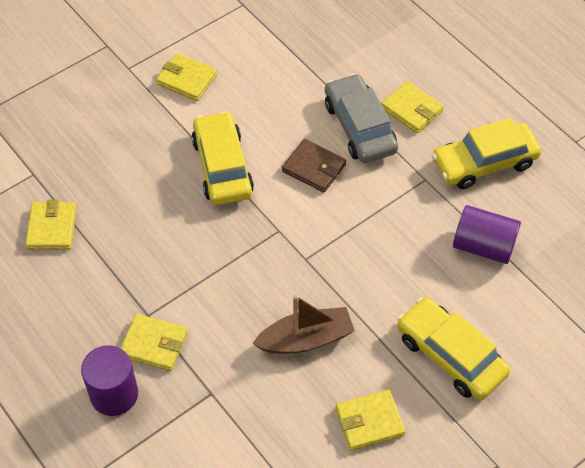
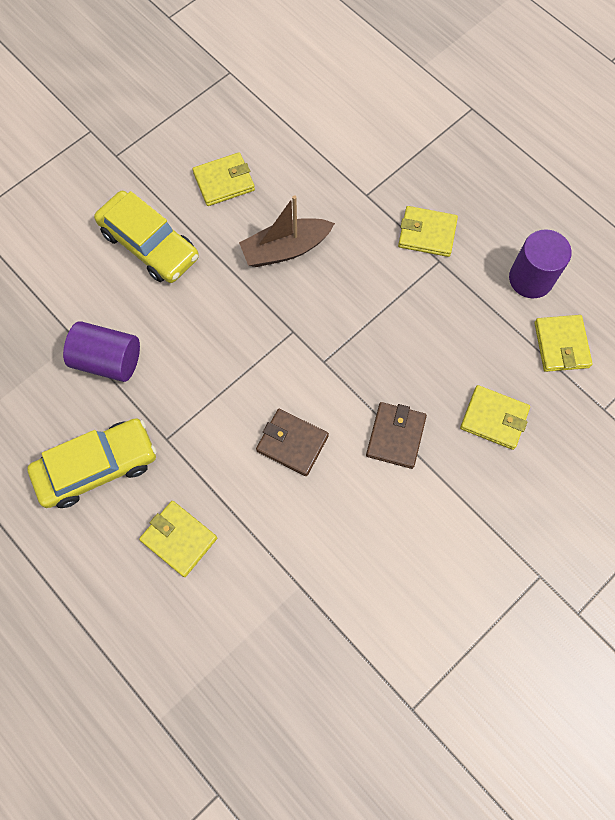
camera: 175 degrees right, 15 degrees up
purple cylinder [81,345,138,416] -> purple cylinder moved to [509,229,572,298]
yellow wallet [156,53,217,101] -> yellow wallet moved to [460,385,530,450]
yellow car [192,111,254,205] -> brown wallet [366,402,427,469]
grey car [325,74,398,163] -> none

